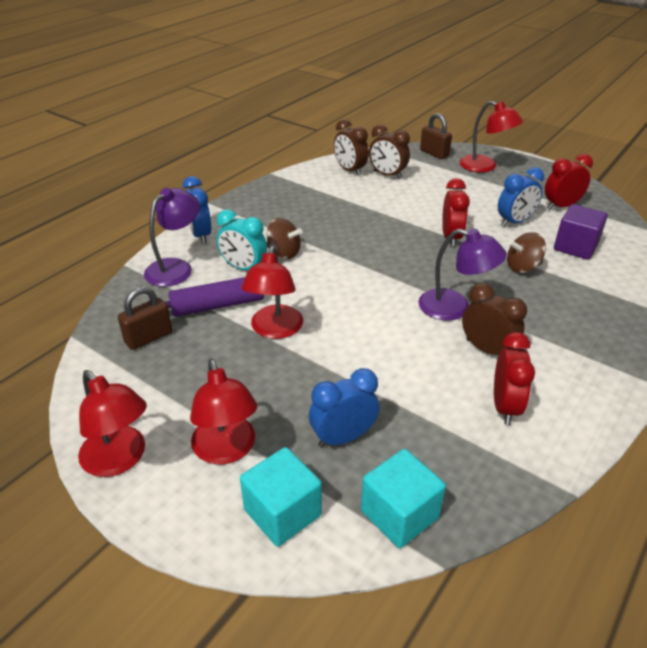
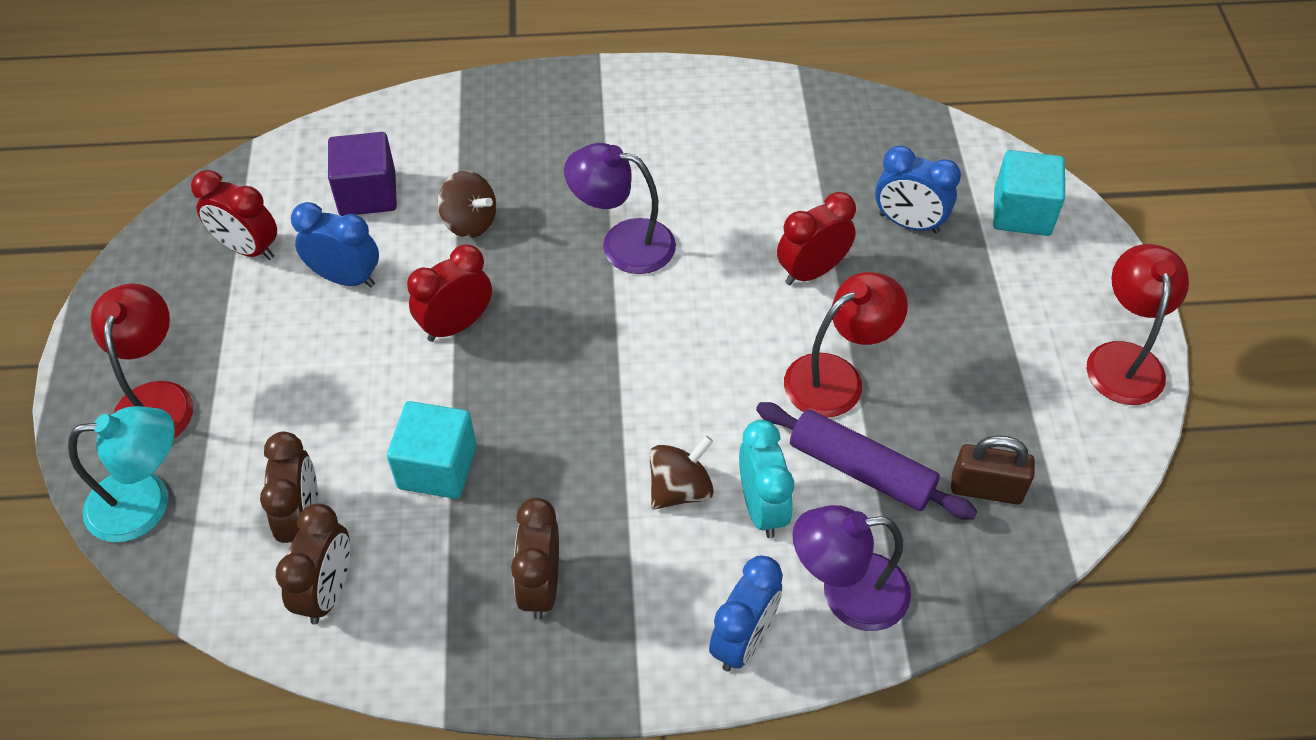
camera: 130 degrees left, 15 degrees up
red lamp [190,359,258,465] -> none
brown spinning top [267,218,303,259] -> brown spinning top turned 60 degrees clockwise [650,435,713,510]
turquoise cube [361,449,446,548] -> turquoise cube moved to [387,401,477,499]
purple lamp [418,229,507,320] -> purple lamp turned 60 degrees counterclockwise [564,143,676,274]
brown padlock [420,113,452,159] -> turquoise lamp [68,406,175,542]
brown clock [462,283,527,355] -> brown clock moved to [511,498,559,620]
red clock [494,332,535,425] -> red clock moved to [777,192,856,285]

